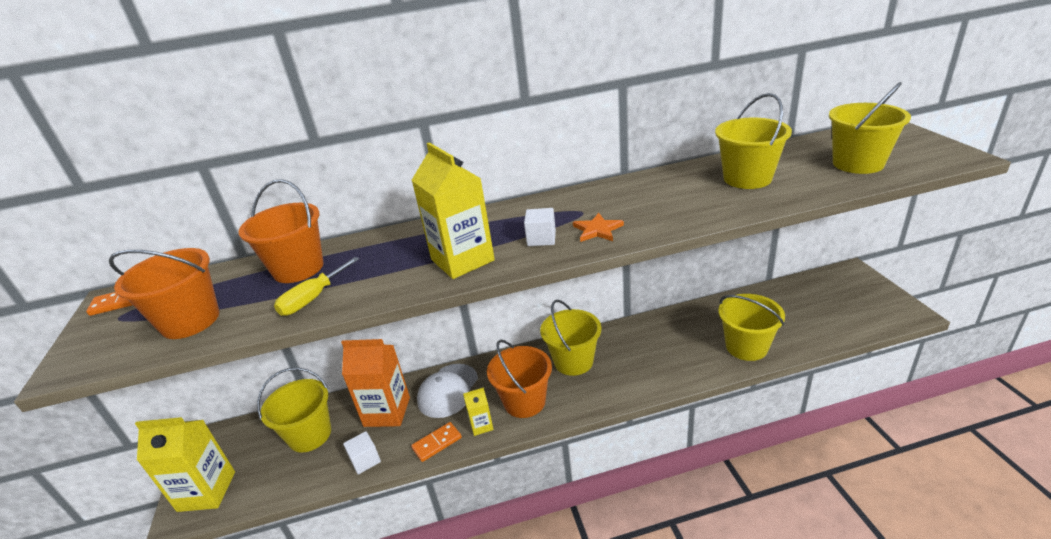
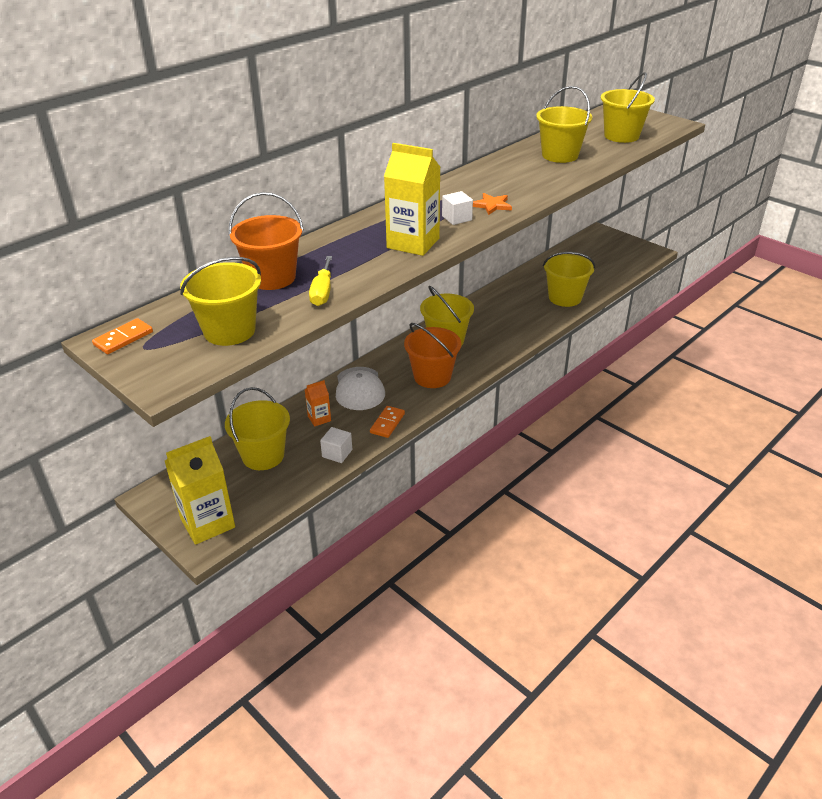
camera: 35 degrees left, 5 degrees up
orange bucket [109,248,219,339] -> yellow bucket [180,257,261,346]
orange carton [341,339,410,427] -> orange carton [305,380,331,426], size x0.50
yellow carton [463,387,493,436] -> none

